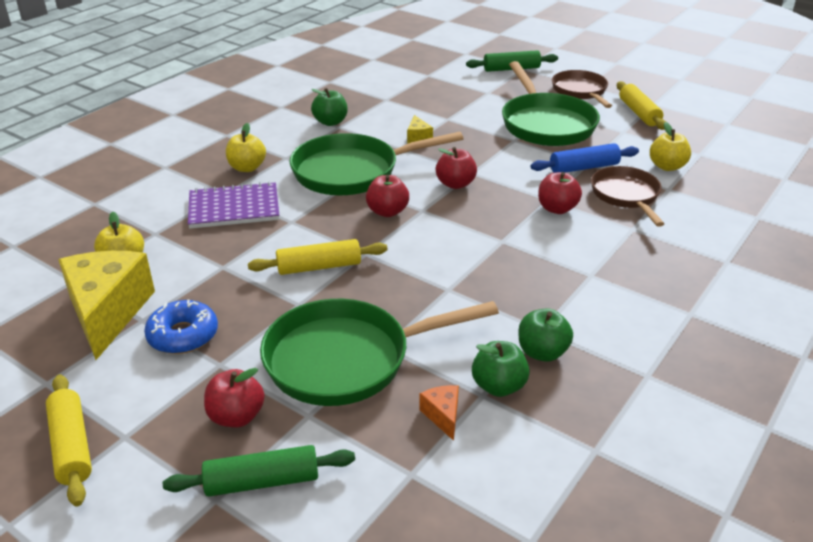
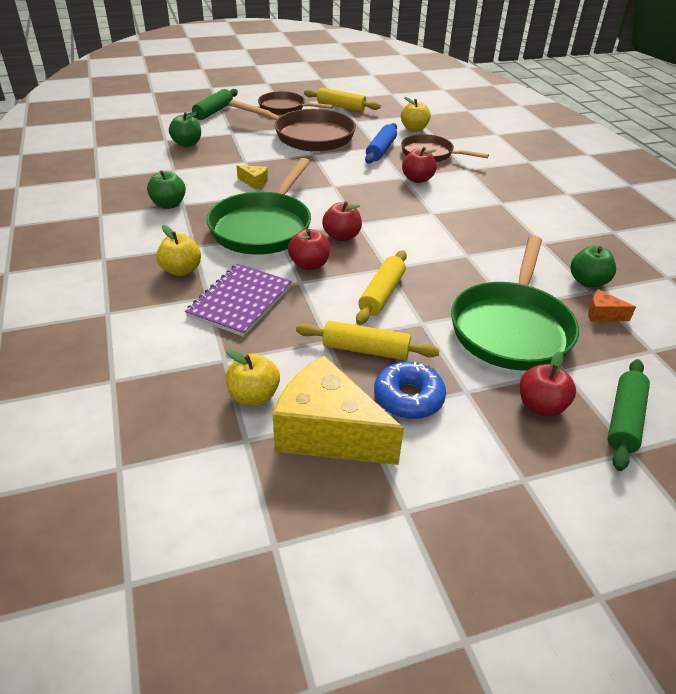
camera: 55 degrees left, 5 degrees up
yellow rolling pin [46,374,92,506] -> yellow rolling pin moved to [296,321,440,360]
red apple [436,147,477,189] -> red apple moved to [288,229,330,270]
green pan [502,61,600,146] -> brown pan [229,100,356,152]
green apple [518,308,573,362] -> green apple moved to [169,112,201,147]

